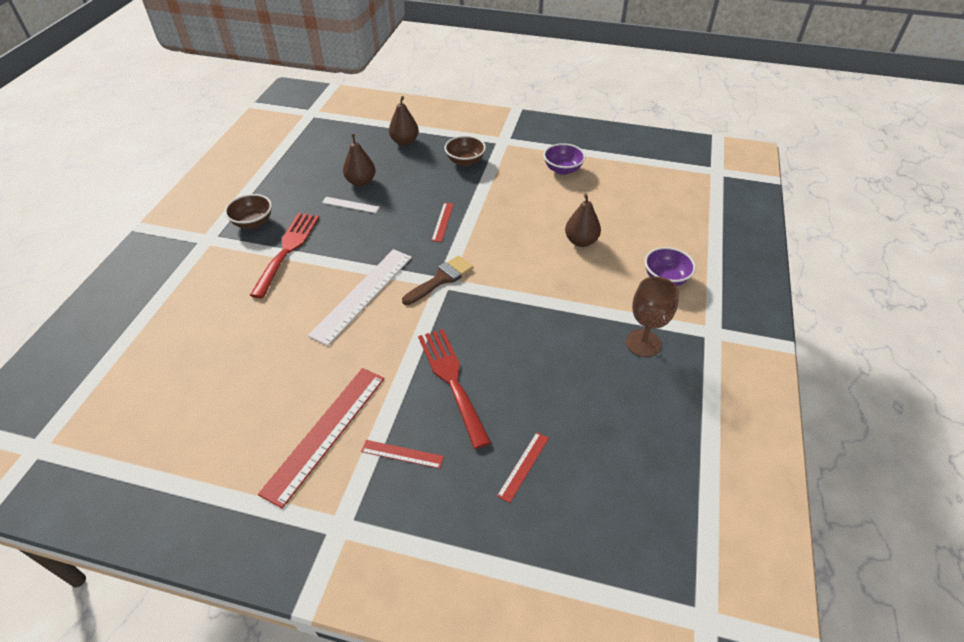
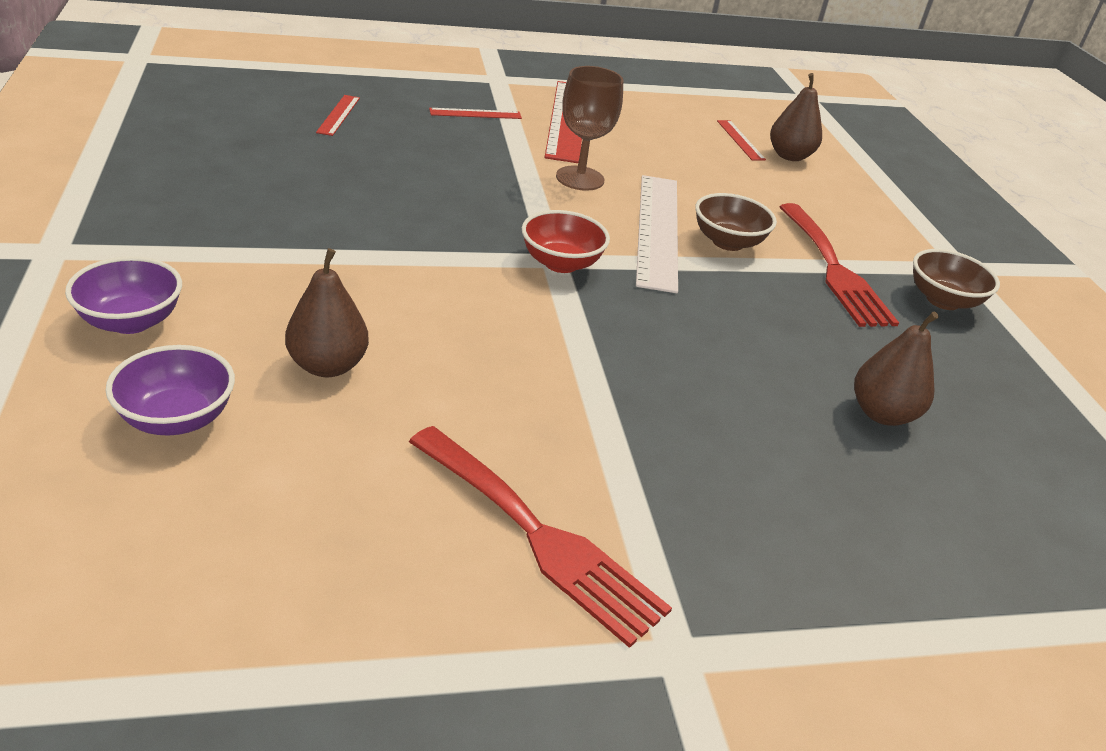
camera: 150 degrees right, 10 degrees down
white ruler [322,197,380,213] -> none
brown pear [389,96,419,146] -> brown pear moved to [770,73,822,161]
brown brush [402,255,473,305] -> red bowl [522,210,610,273]
red fork [418,329,491,449] -> red fork moved to [409,426,672,648]
red ruler [431,203,454,242] -> red ruler moved to [717,120,766,160]
brown bowl [445,136,486,166] -> brown bowl moved to [695,193,777,251]
purple bowl [543,143,586,175] -> purple bowl moved to [106,345,235,435]
brown goblet [626,276,679,357] -> brown goblet moved to [556,66,624,191]

